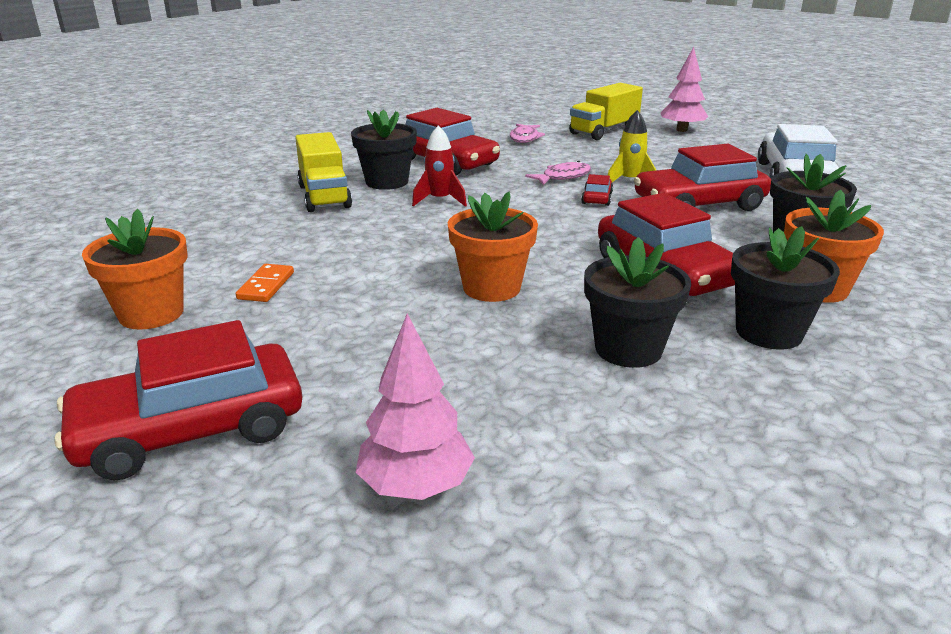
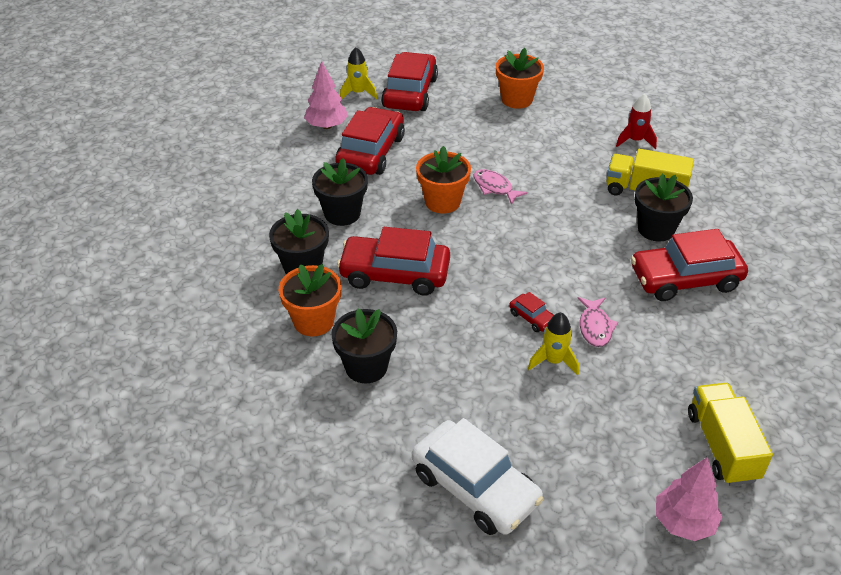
camera: 125 degrees right, 15 degrees up
orange domino [236,264,294,302] -> none
red rocket [412,125,467,207] -> red rocket moved to [616,93,657,149]
pink fish [510,124,545,143] -> pink fish moved to [473,169,528,205]
red car [634,144,771,211] -> red car moved to [335,107,405,175]
none -> yellow rocket [340,47,377,100]

